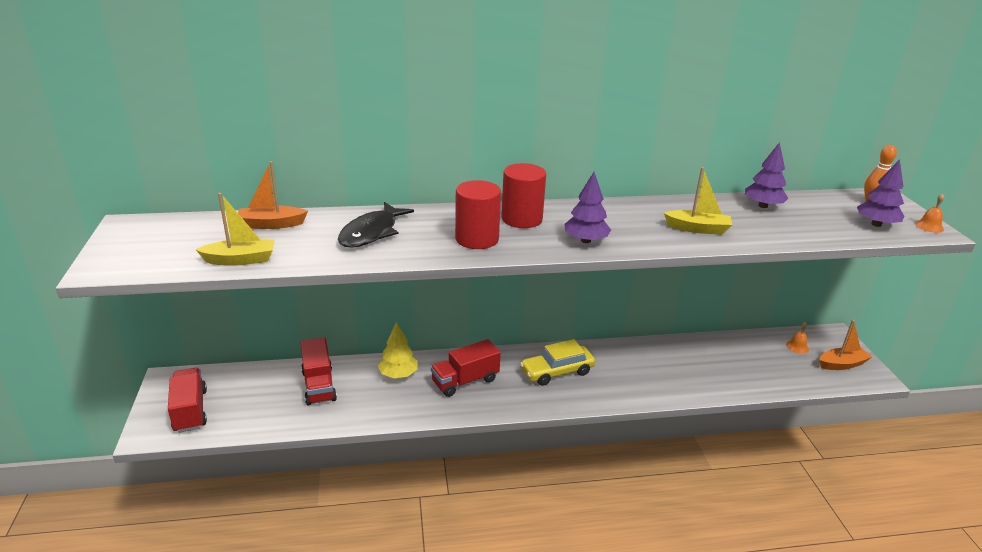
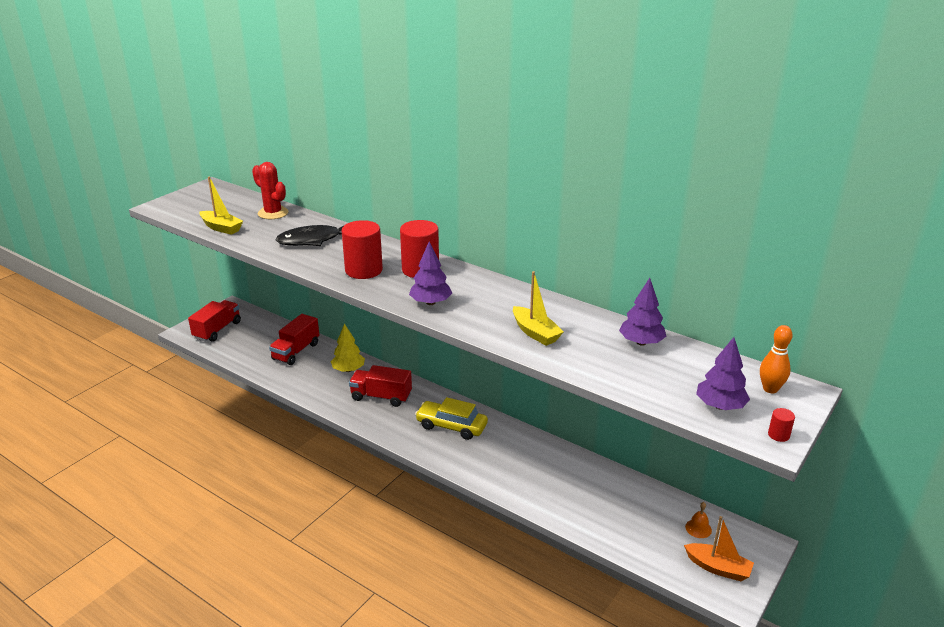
camera: 45 degrees right, 0 degrees up
orange boat [238,161,308,229] -> red cactus [252,162,288,219]
orange bell [915,194,944,233] -> red cylinder [768,408,795,442]

